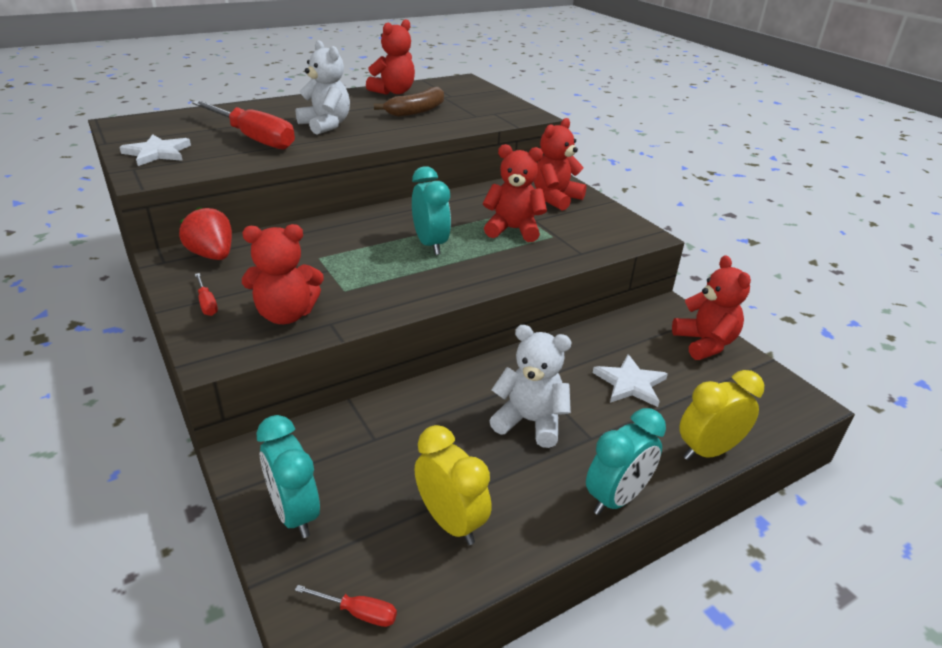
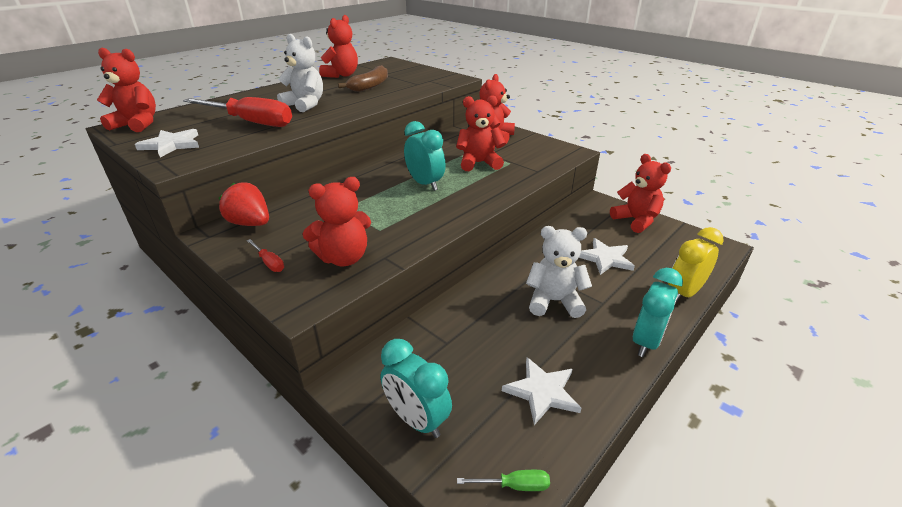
camera: 15 degrees left, 0 degrees up
red screwdriver [295,585,397,627] -> green screwdriver [457,470,550,491]
yellow clock [415,425,491,545] -> white star [502,357,582,425]
none -> red teddy bear [97,48,156,132]

